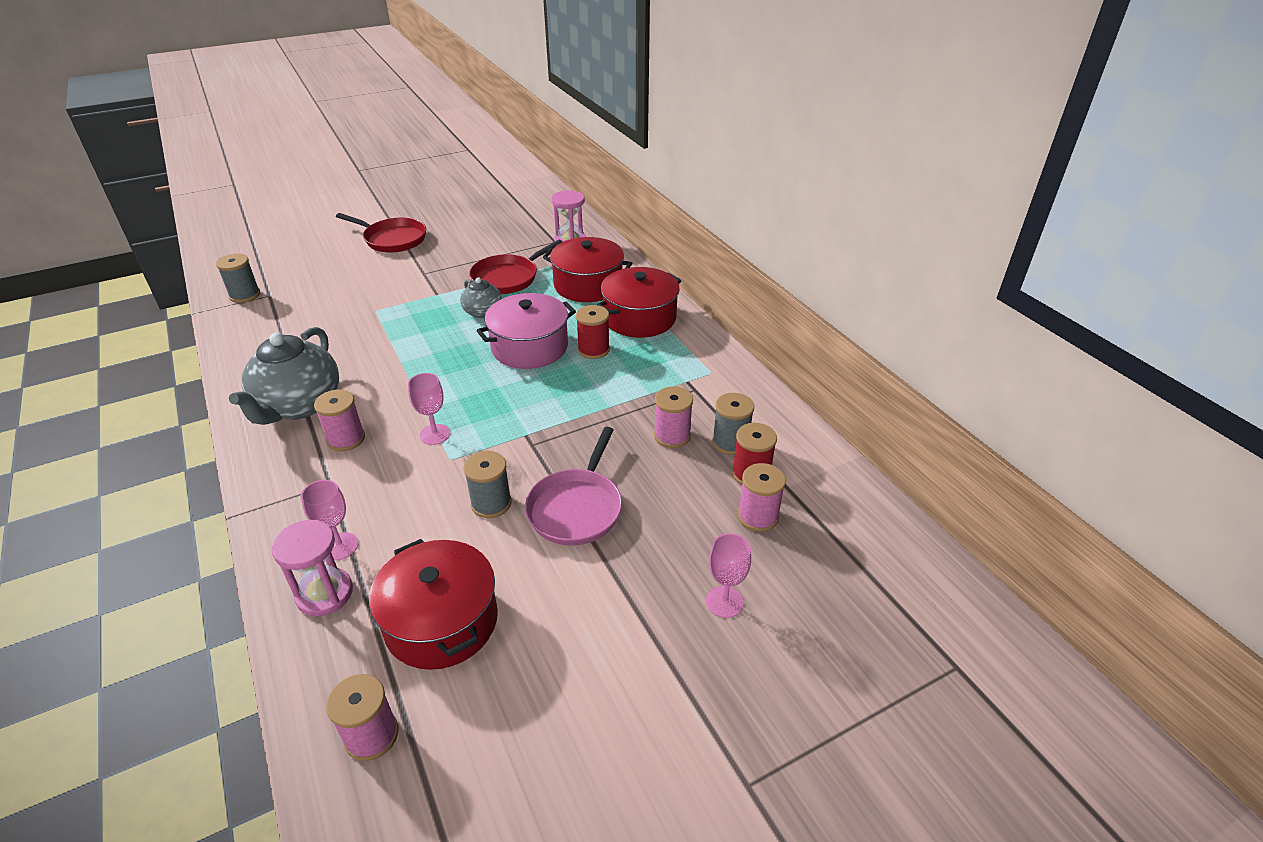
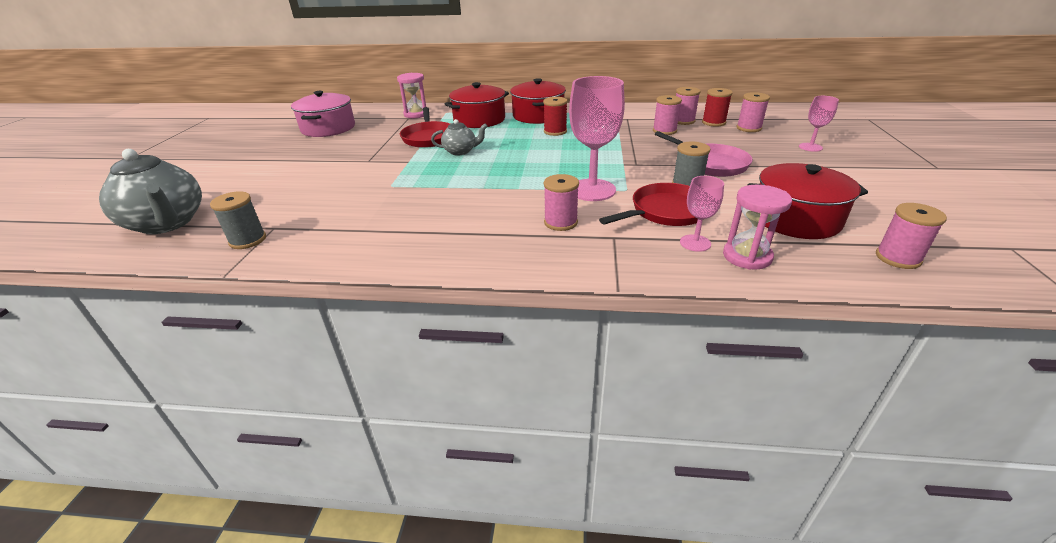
camera: 55 degrees left, 5 degrees down
grey teapot [229,327,339,425] -> grey teapot moved to [99,149,202,234]
red pan [336,213,426,252] -> red pan moved to [599,183,704,226]
pink goblet [408,373,450,445] -> pink goblet [569,76,625,201], size x1.89
pink pot [476,293,576,369] -> pink pot moved to [291,91,355,137]
grey spool [712,393,754,455] -> pink spool [676,87,701,125]

